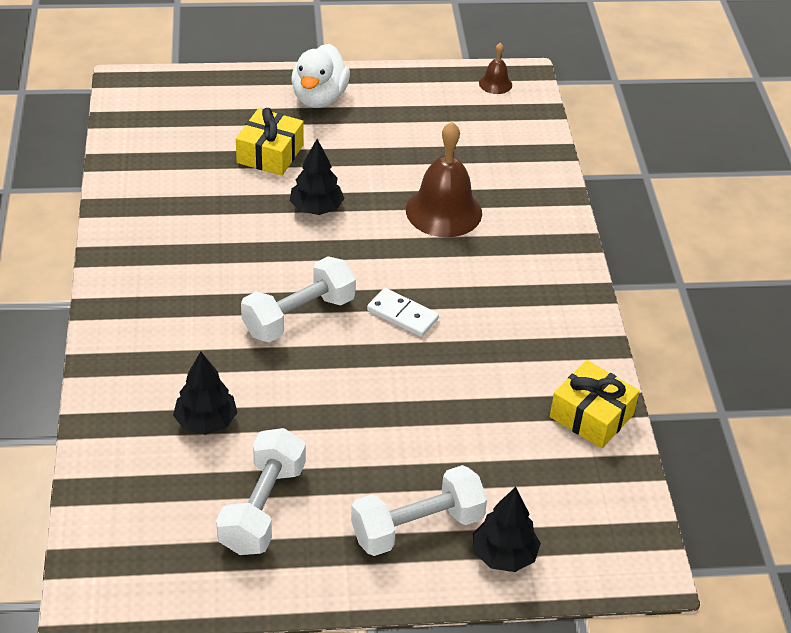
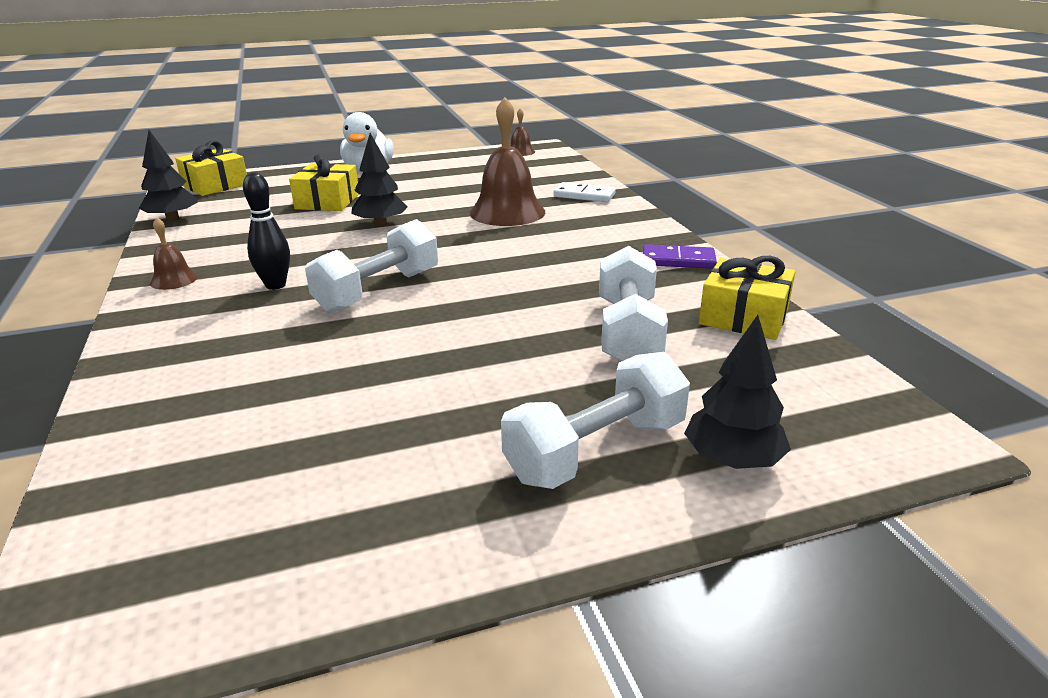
camera: 10 degrees left, 15 degrees down
black tree [173,352,238,435] -> black tree moved to [139,130,198,222]
white dumbbell [216,428,306,555] -> white dumbbell moved to [599,246,668,361]
white domino [367,288,439,337] -> white domino moved to [554,182,616,202]
none -> brown bell [150,217,198,290]
none -> yellow gift [175,140,247,196]
none -> black bowling pin [243,172,290,290]
none -> purple domino [643,244,717,269]

